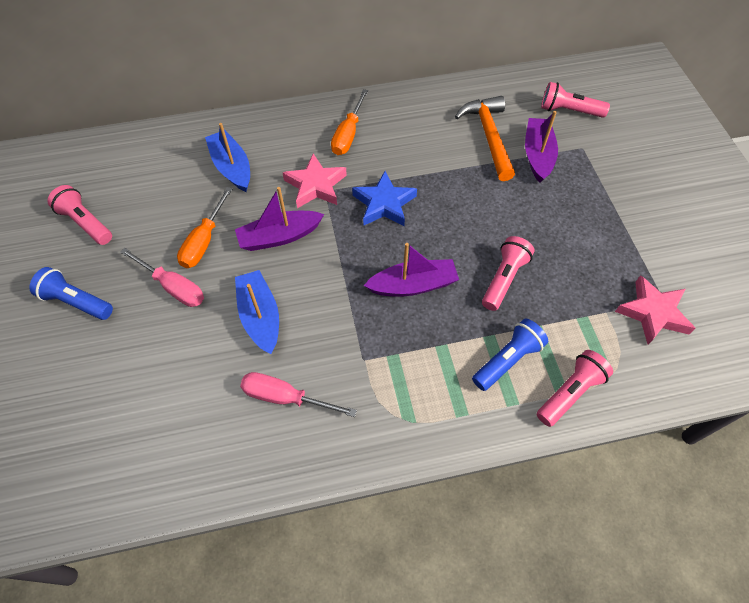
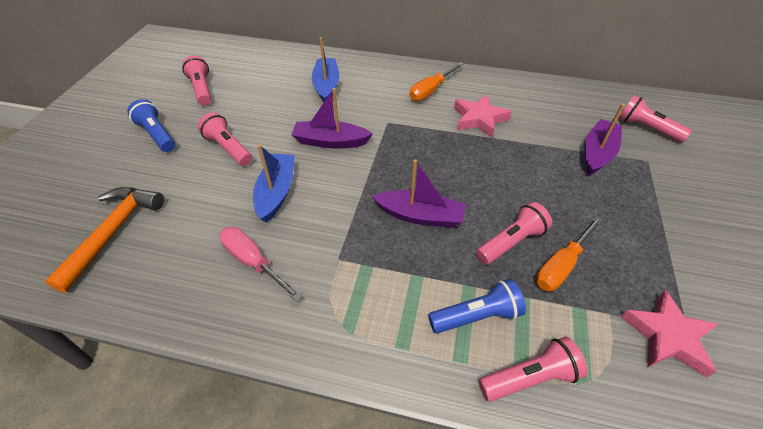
camera: 25 degrees right, 10 degrees down
pink screwdriver [120,248,204,307] -> pink flashlight [198,112,252,166]
orange screwdriver [177,187,232,268] -> orange screwdriver moved to [536,216,603,291]
pink star [283,153,347,208] -> pink star moved to [454,94,512,138]
blue star [352,171,417,226] -> none
orange hammer [455,96,515,181] -> orange hammer moved to [45,187,164,293]

